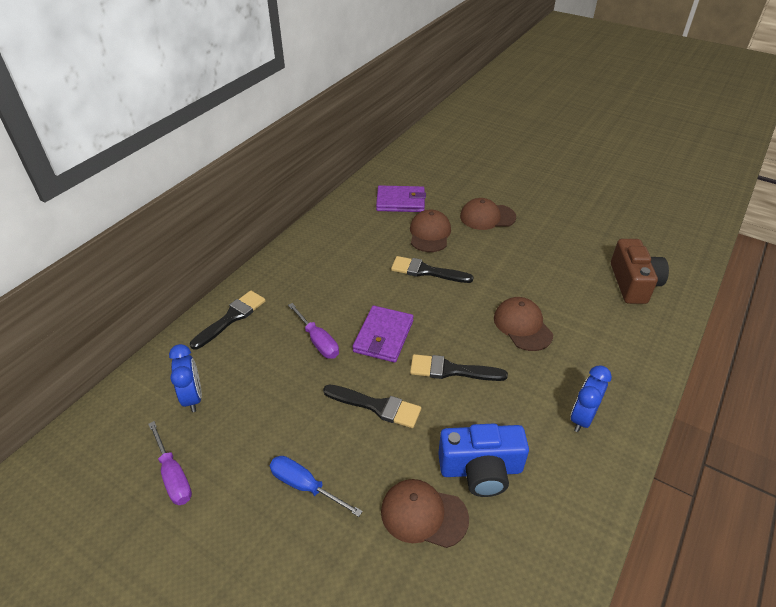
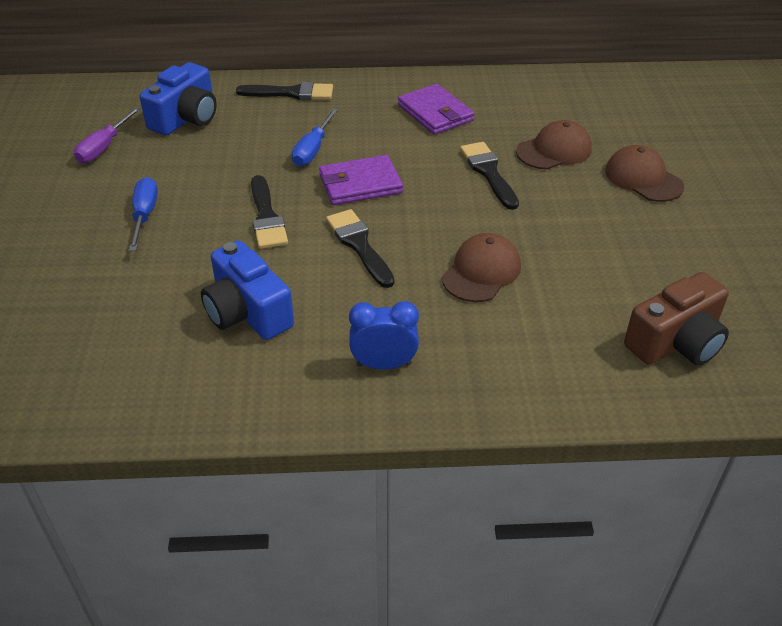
camera: 55 degrees right, 0 degrees up
blue clock [169,344,202,412] -> blue camera [140,62,217,136]
purple screwdriver [288,303,339,359] -> blue screwdriver [292,109,338,166]
purple wallet [376,185,426,212] -> purple wallet moved to [398,84,474,135]
brown cap [381,479,469,548] -> none

